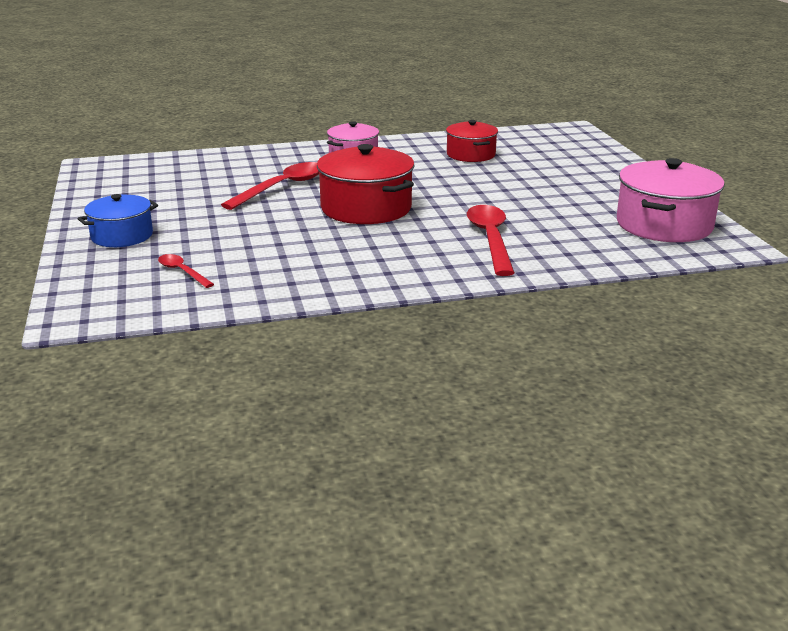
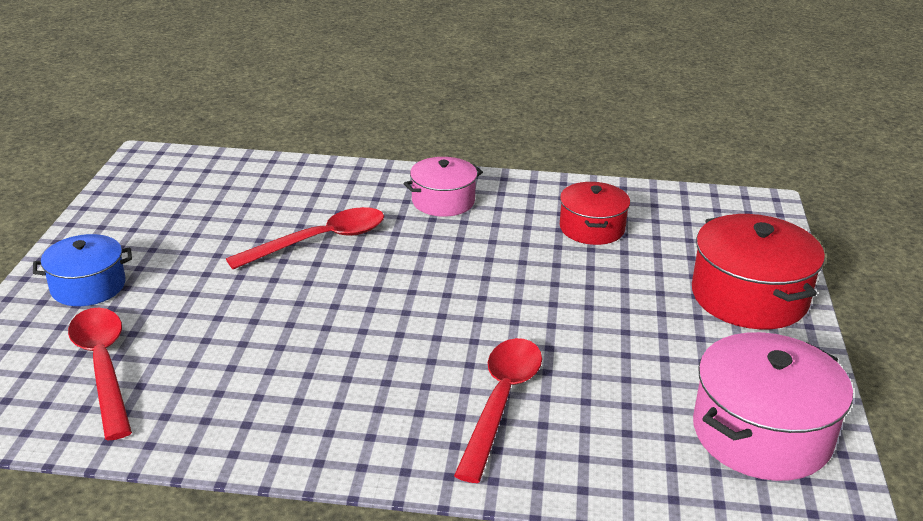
camera: 20 degrees right, 5 degrees up
red spoon [158,254,214,288] -> red spoon [68,308,132,440], size x1.91
red pot [317,144,414,224] -> red pot moved to [692,214,825,330]

